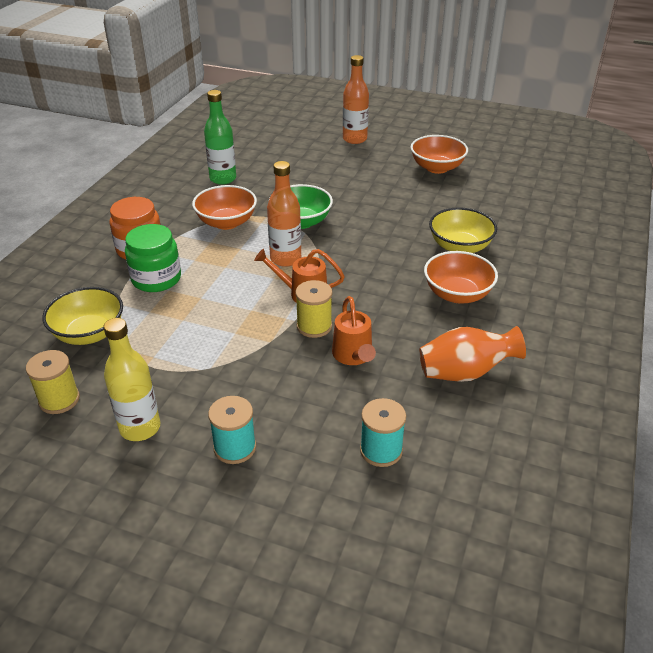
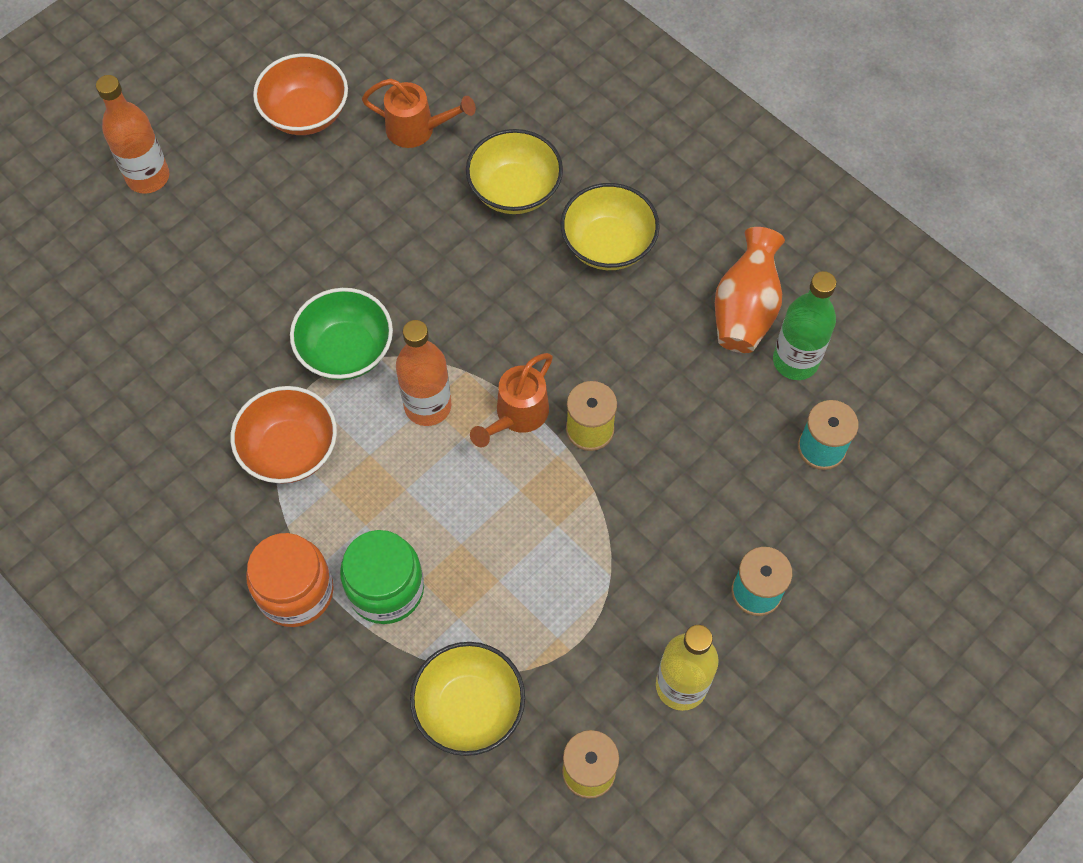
camera: 65 degrees left, 25 degrees up
green bottle [204,90,236,185] -> green bottle moved to [773,271,836,380]
orange watering can [332,296,376,365] -> orange watering can moved to [362,79,476,148]
orange bowl [424,251,498,303] -> yellow bowl [560,183,660,270]

